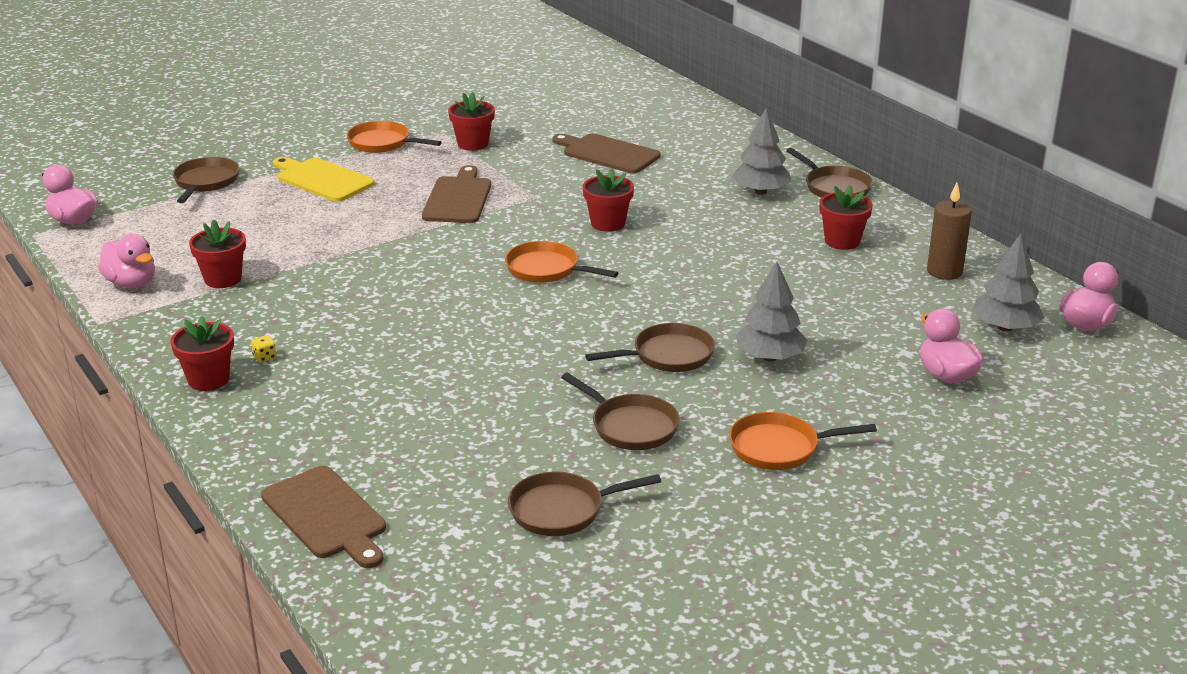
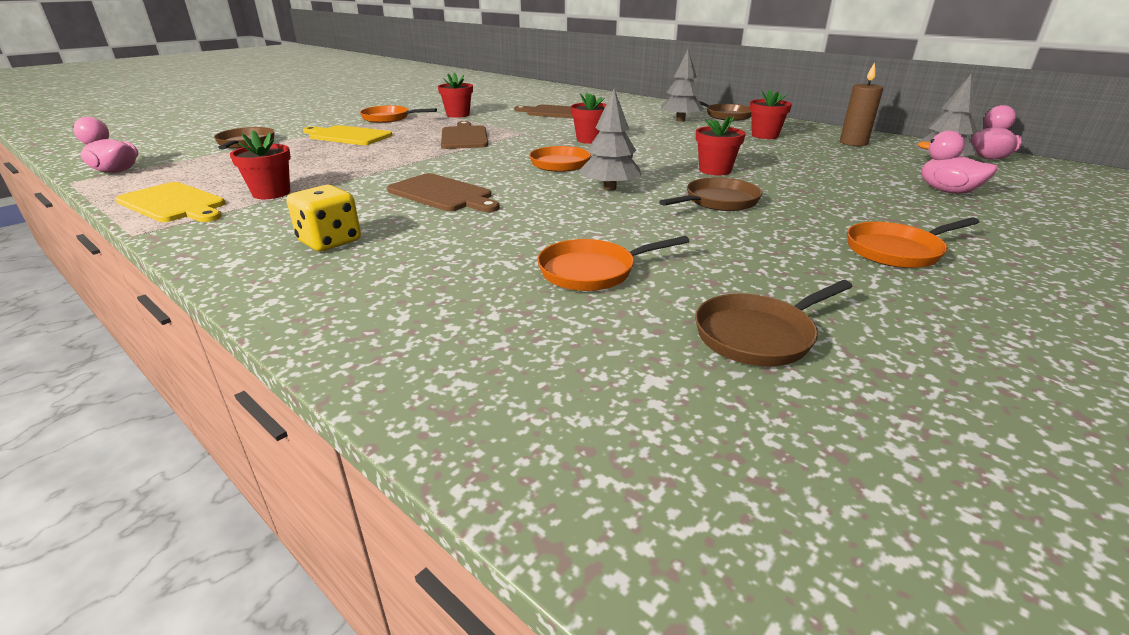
camera: 15 degrees left, 0 degrees up
pink duck [98,234,155,288] -> yellow cutting board [115,182,225,222]
red flower pot [170,316,234,391] -> red flower pot moved to [696,116,746,175]
yellow dice [251,335,276,362] -> yellow dice [286,185,361,251], size x2.37
brown cutting board [261,466,386,568] -> brown cutting board moved to [387,173,500,212]
brown pan [561,373,680,450] -> none
grey tree [736,261,808,362] -> grey tree moved to [579,89,641,191]
none -> orange pan [537,236,690,291]

